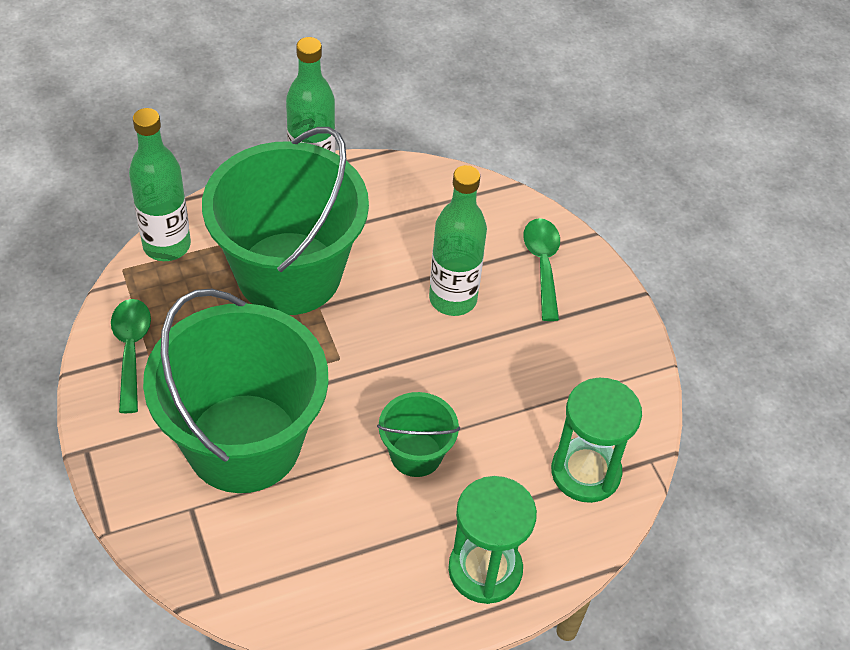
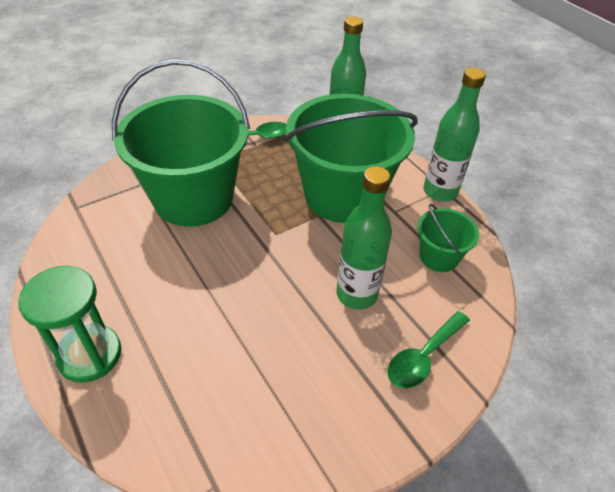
camera: 80 degrees right, 5 degrees down
green bucket [377,392,460,477] -> green bucket moved to [417,204,479,272]
green spoon [523,218,560,321] -> green spoon turned 150 degrees clockwise [387,311,470,389]
green hourglass [551,378,642,503] -> none

